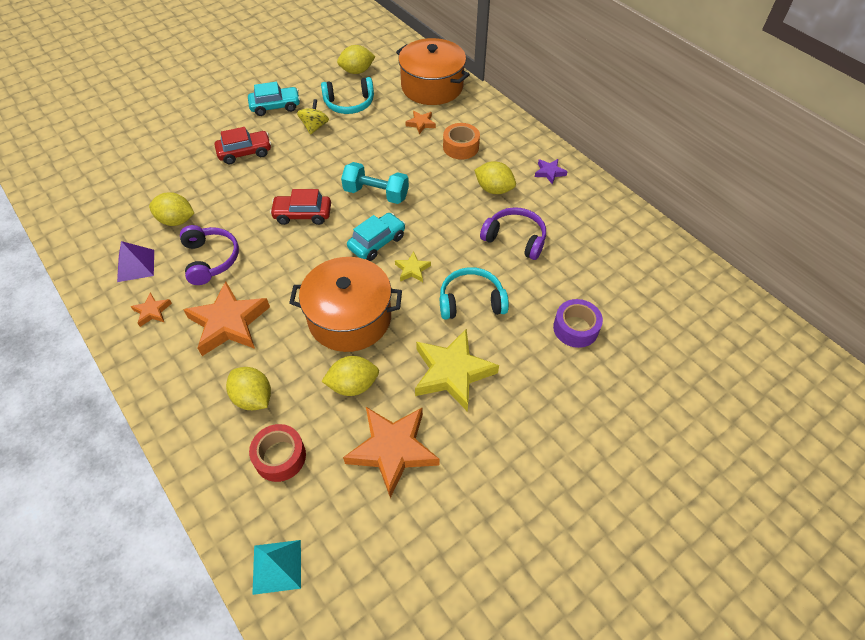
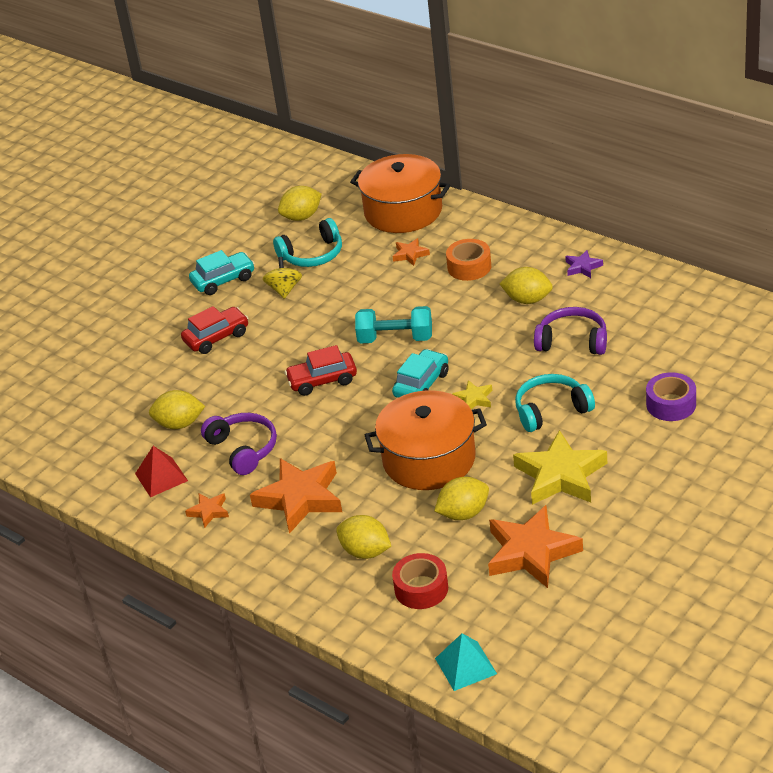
camera: 10 degrees left, 15 degrees down
purple pyramid [117,241,154,282] -> red pyramid [135,446,188,497]

